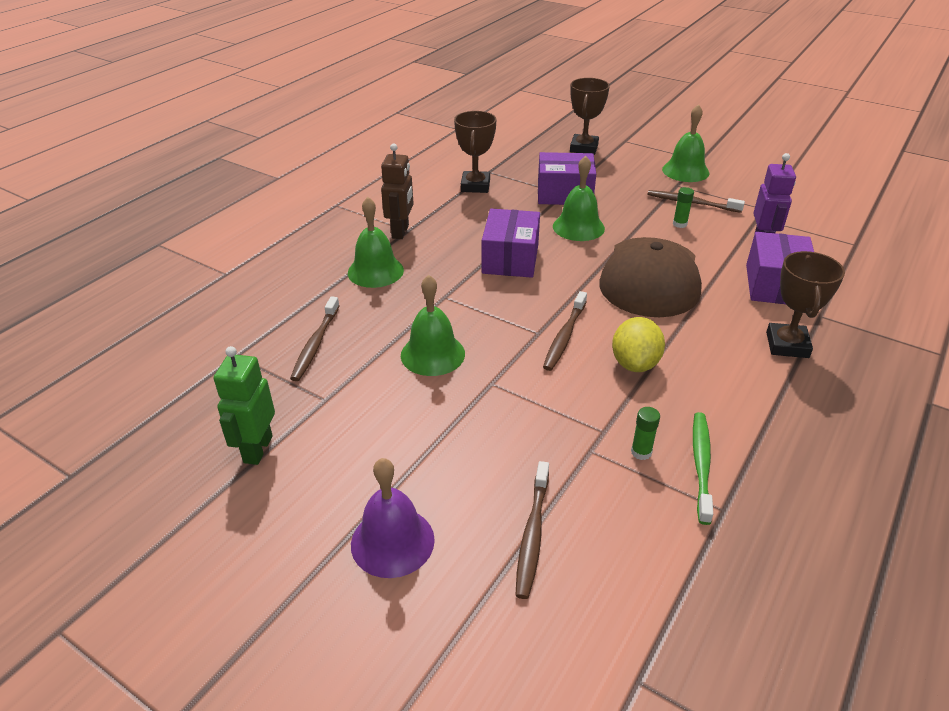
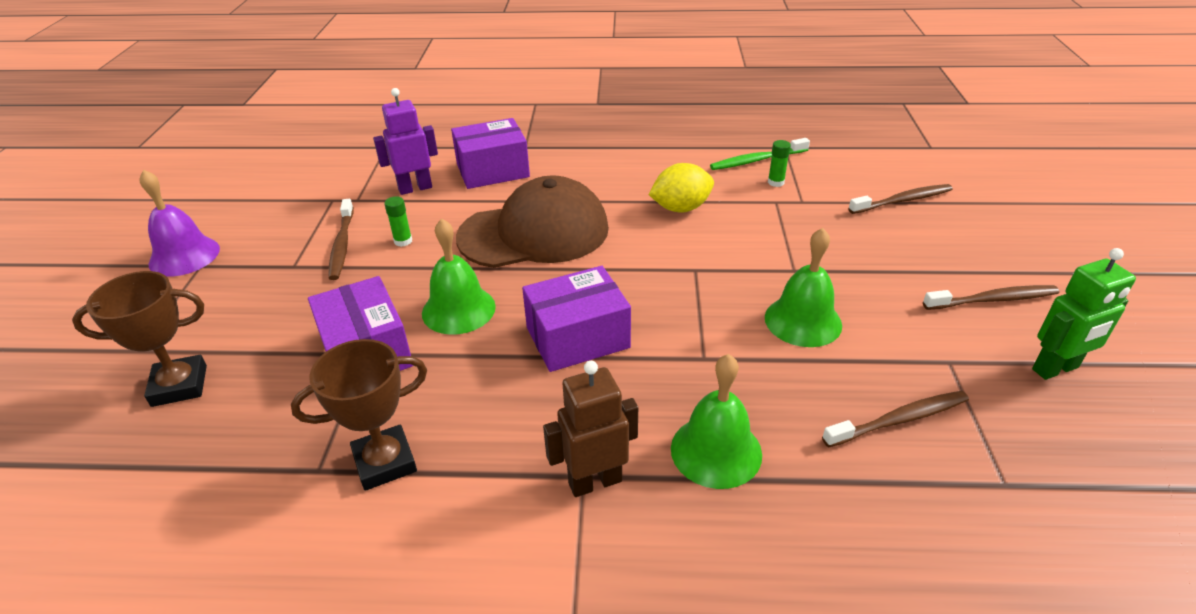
camera: 120 degrees left, 0 degrees up
purple bell [351,458,435,578] -> purple bell moved to [139,170,220,277]
brown toothbrush [543,291,587,371] -> brown toothbrush moved to [923,285,1059,310]
green bell [662,104,709,182] -> none
brown trophy [766,251,845,358] -> none

